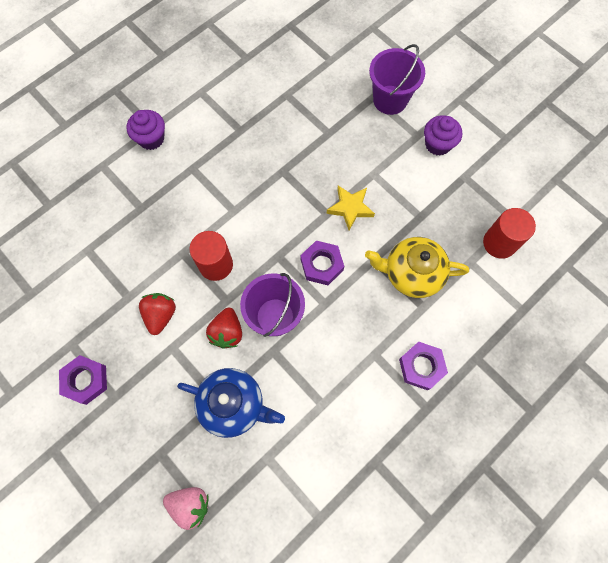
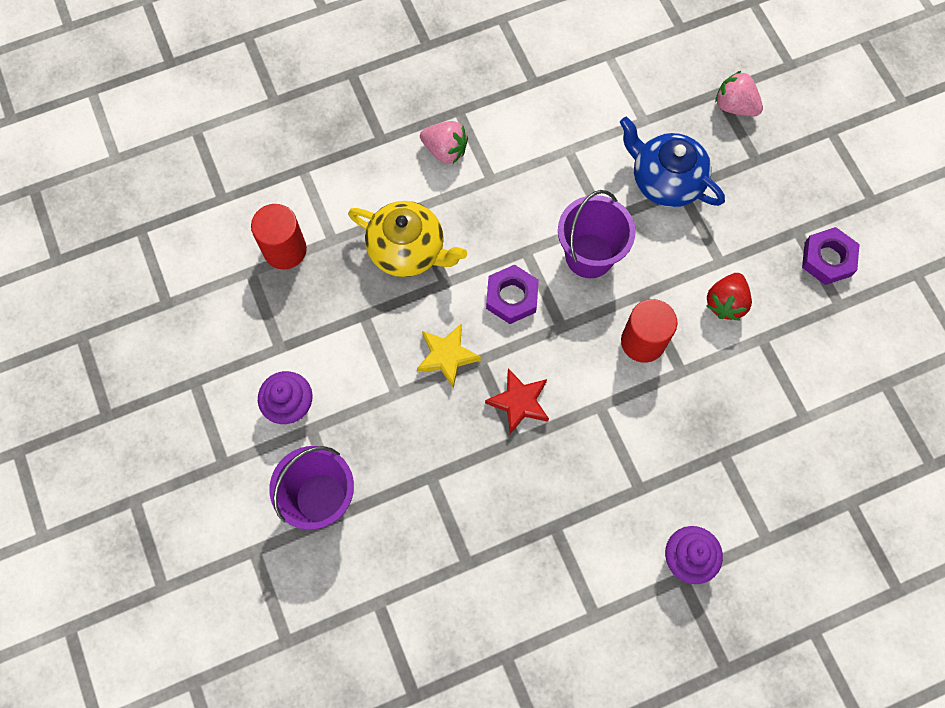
camera: 160 degrees left, 0 degrees up
red strawberry [206,308,242,349] -> none
purple nut [399,342,448,390] -> pink strawberry [420,121,468,164]
none -> red star [485,368,549,434]

